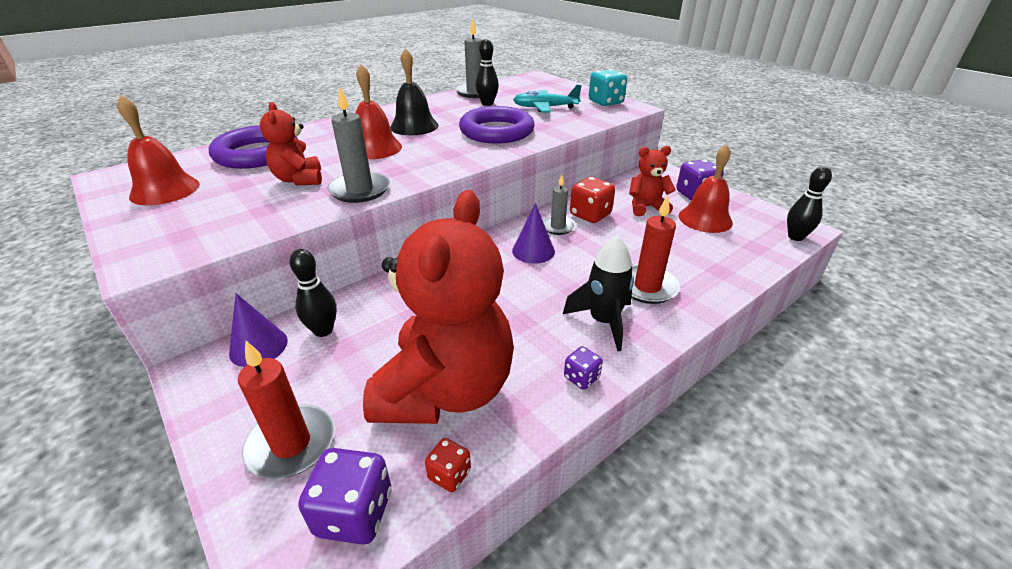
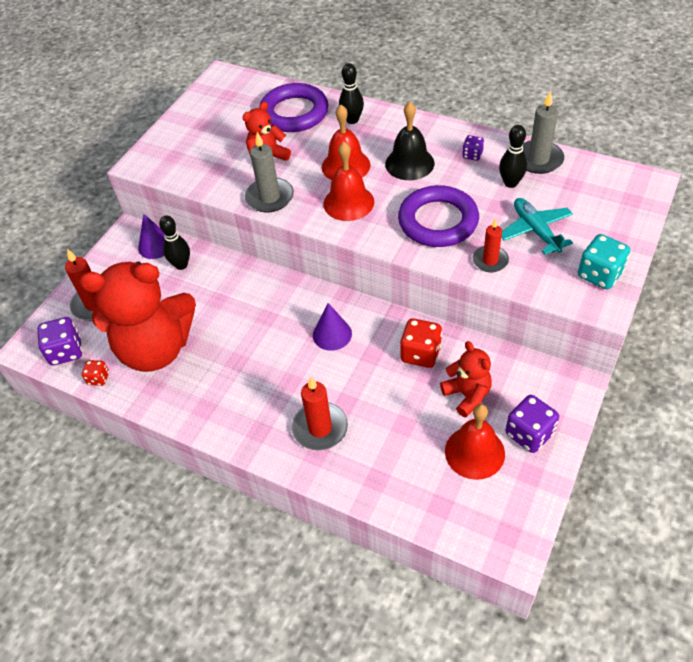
camera: 70 degrees right, 15 degrees up
red bell [117,95,200,205] -> red bell moved to [323,142,374,221]
grey candle [543,175,575,235] -> none
black rocket [563,236,634,351] -> none
purple dice [564,346,603,390] -> purple dice moved to [462,135,484,161]
black bowling pin [787,166,832,241] -> black bowling pin moved to [339,63,364,124]
none -> red candle [473,218,509,272]

